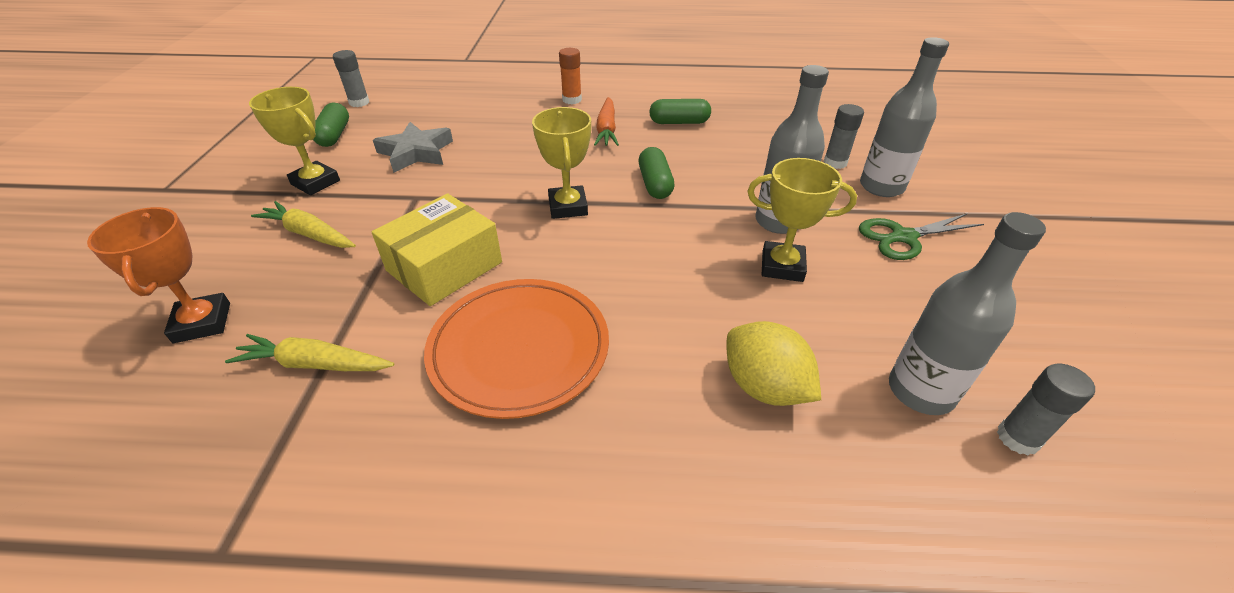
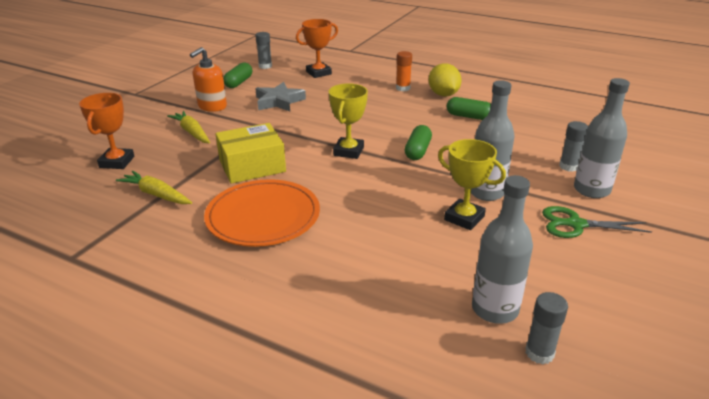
camera: 25 degrees right, 10 degrees down
yellow trophy [249,87,340,195] -> orange soap dispenser [190,47,227,112]
orange carrot [594,97,619,146] -> none
yellow lemon [727,321,821,406] -> yellow lemon moved to [429,63,461,96]
none -> orange trophy [296,19,338,78]

